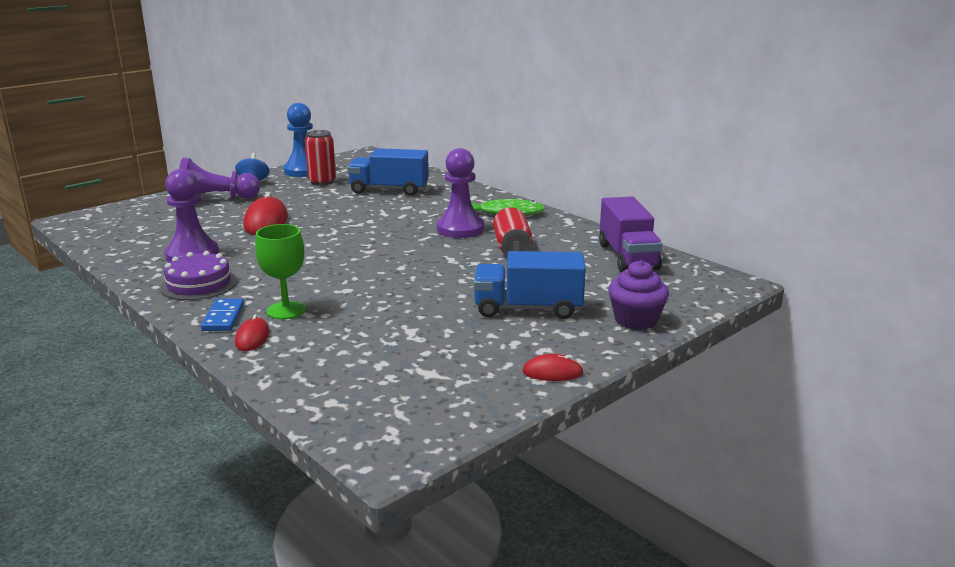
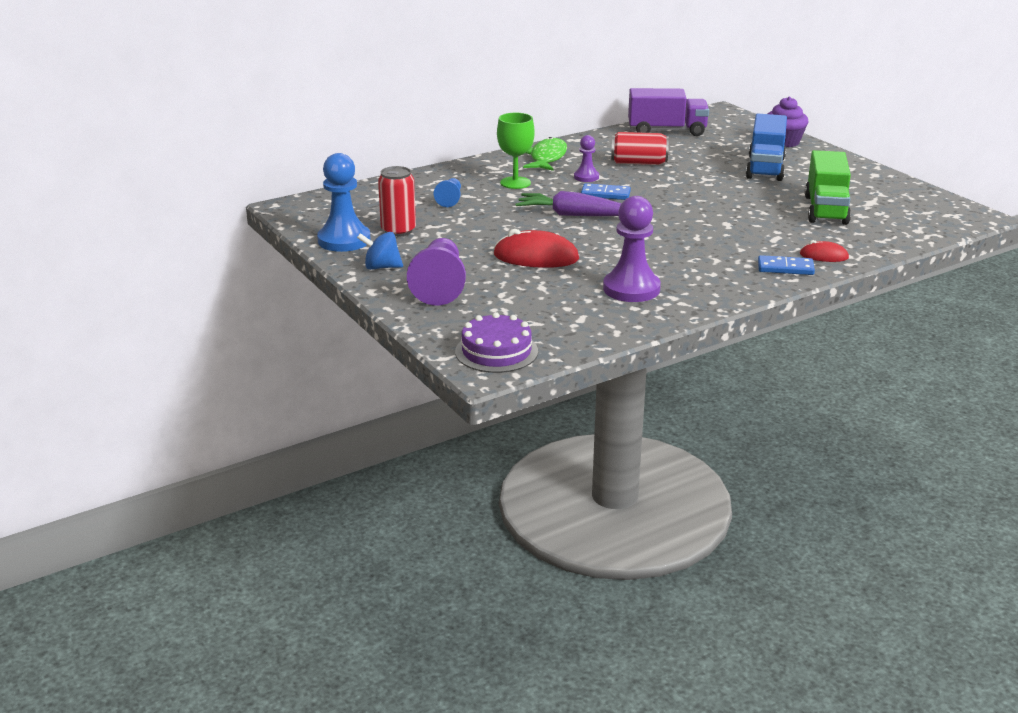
camera: 80 degrees left, 5 degrees up
purple cake [160,251,237,300] -> purple cake moved to [455,312,538,373]
green goblet [255,224,306,319] -> green goblet moved to [497,113,535,189]
blue truck [347,148,429,196] -> blue pawn [434,178,461,207]
purple pawn [437,148,484,238] -> purple pawn [574,135,599,182], size x0.54
red mouse [523,354,584,381] -> none
none -> purple carrot [515,191,622,216]
none -> blue domino [581,183,631,200]
none -> green truck [805,150,851,225]

